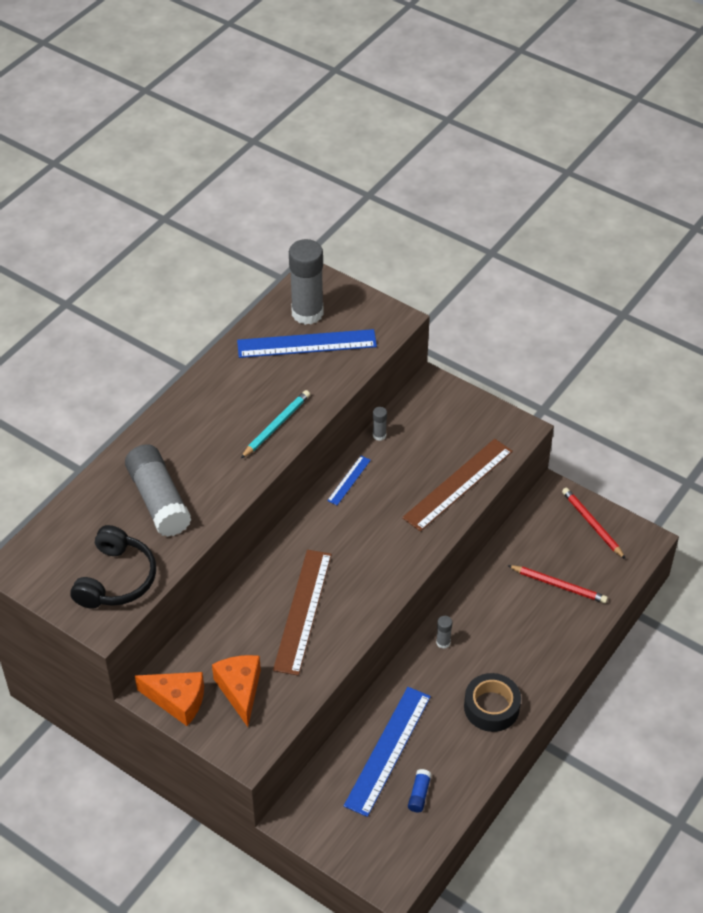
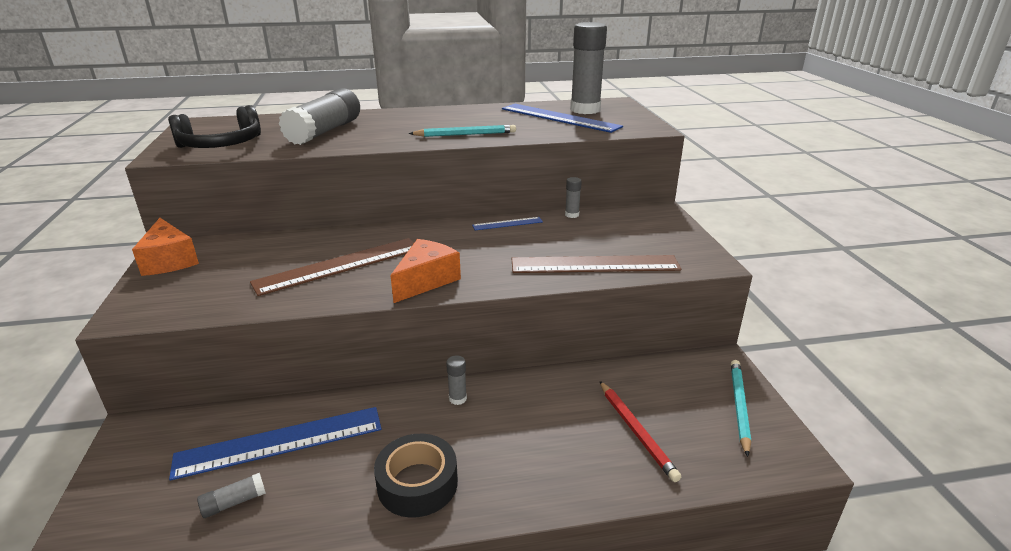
camera: 45 degrees right, 20 degrees down
orange cheese [212,655,261,727] -> orange cheese moved to [390,239,461,303]
blue glue stick [408,769,432,812] -> grey glue stick [197,473,266,518]
red pencil [562,488,625,559] -> turquoise pencil [731,360,751,457]

